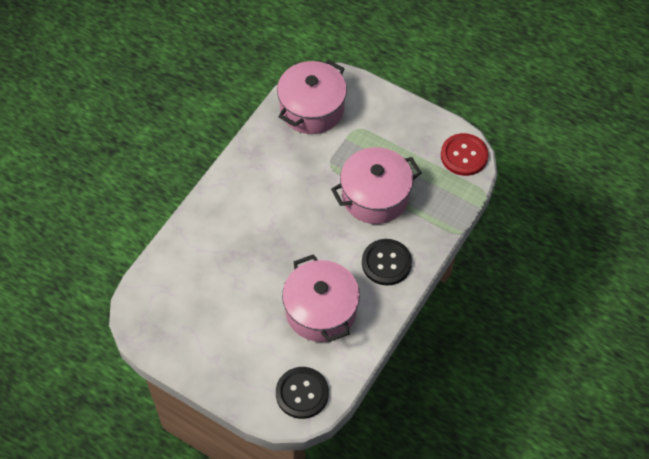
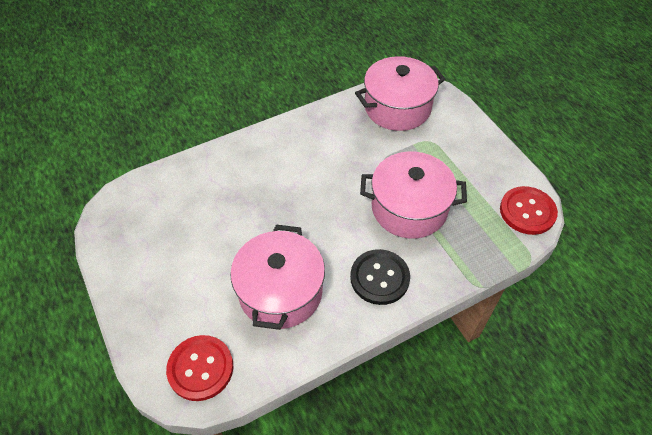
camera: 30 degrees right, 5 degrees down
black button [276,367,329,419] -> red button [166,335,233,401]

